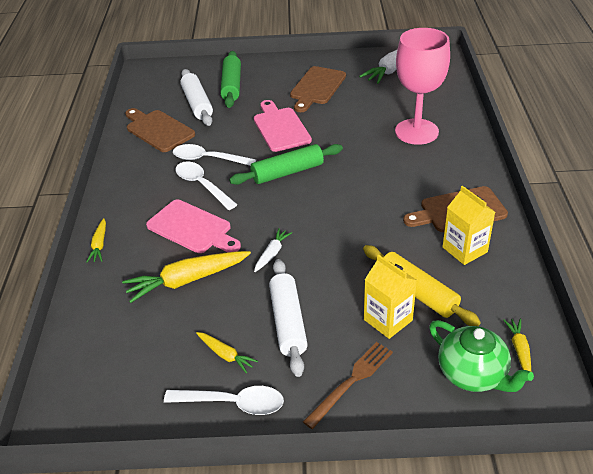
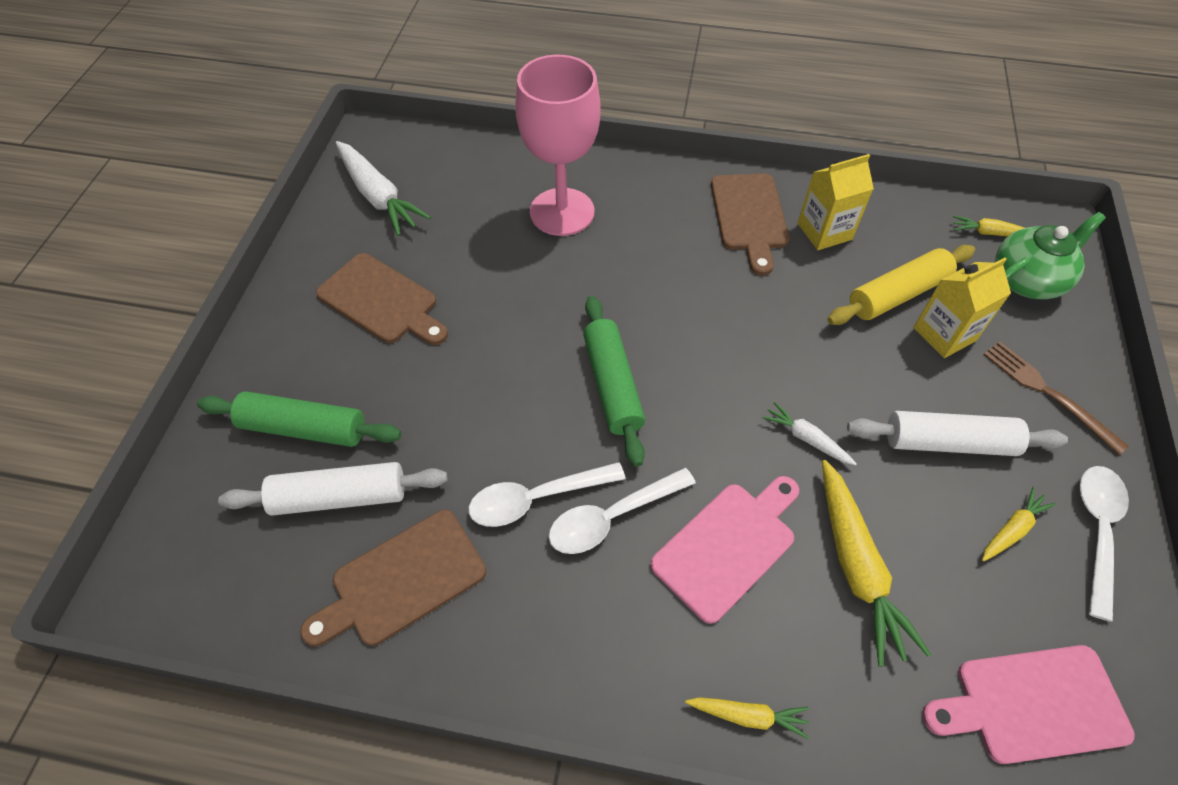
camera: 80 degrees left, 15 degrees up
white spoon [173,144,256,166] -> white spoon turned 45 degrees clockwise [469,462,625,527]
pink cutting board [254,100,312,152] -> pink cutting board moved to [922,645,1135,764]

